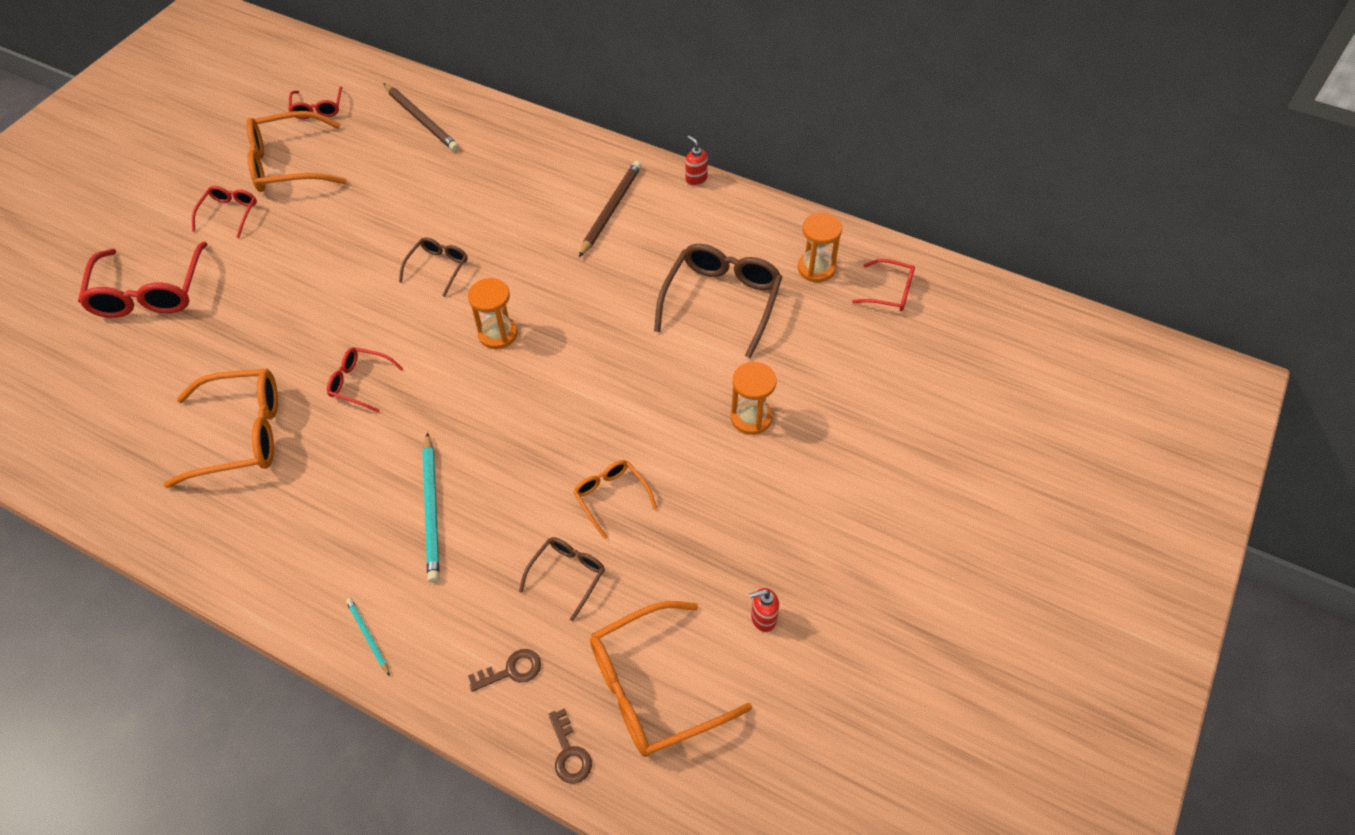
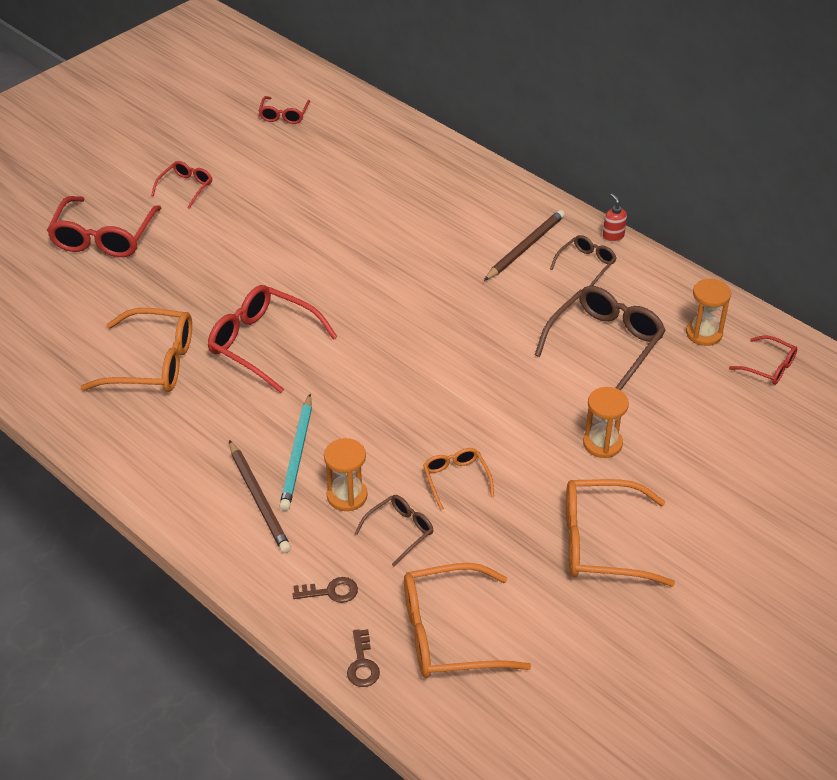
camera: 15 degrees right, 10 degrees down
orange glasses [246,111,347,192] -> orange glasses moved to [566,479,675,587]
red glasses [327,347,404,413] -> red glasses [208,285,338,393], size x1.85
turquoise pencil [346,598,390,676] -> none
brown pencil [383,83,459,151] -> brown pencil moved to [229,440,291,553]
brown glasses [399,237,468,297] -> brown glasses moved to [550,235,616,286]
orange hourglass [468,278,518,349] -> orange hourglass moved to [324,438,368,511]
red soap dispenser [750,588,779,632] -> none

